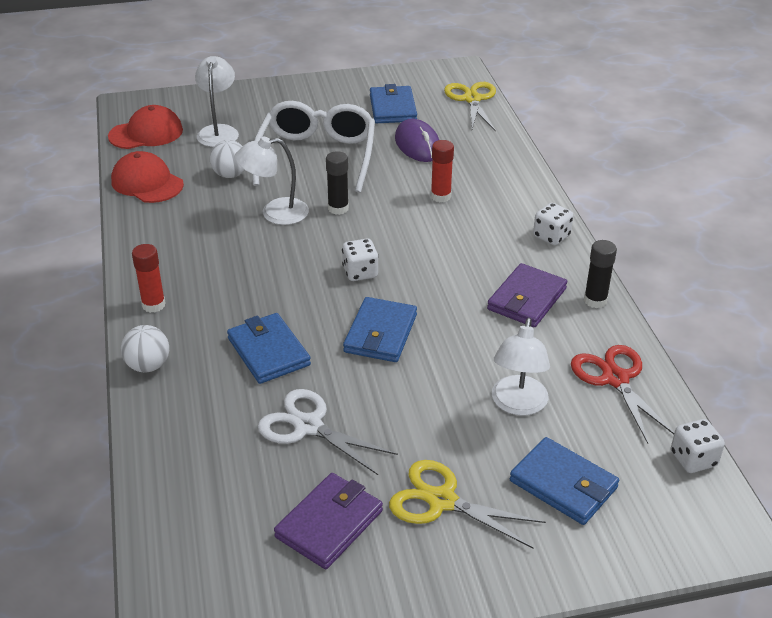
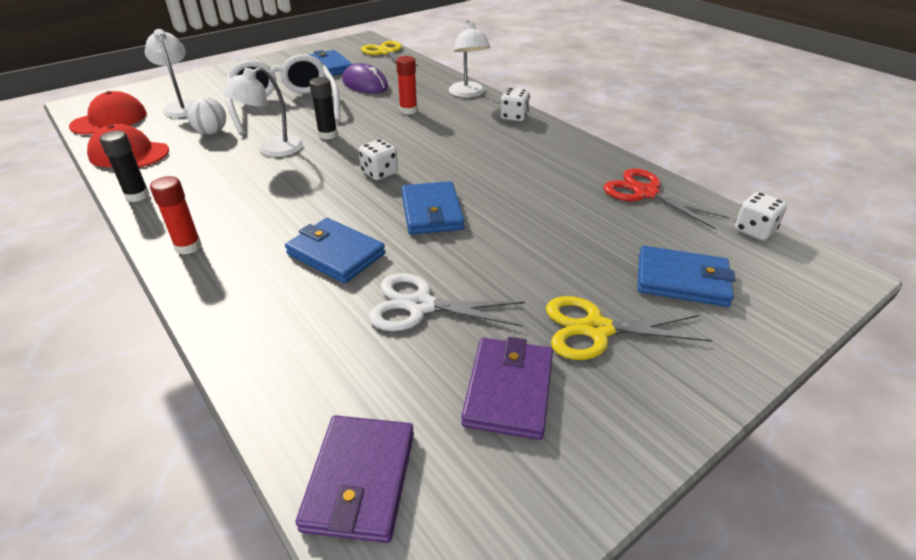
camera: 25 degrees left, 0 degrees up
white ball [121,325,169,372] -> none
purple wallet [487,263,567,327] -> purple wallet moved to [296,415,414,543]
white lamp [492,318,550,416] -> white lamp moved to [449,20,490,98]
black glue stick [584,240,617,308] -> black glue stick moved to [99,131,150,202]

